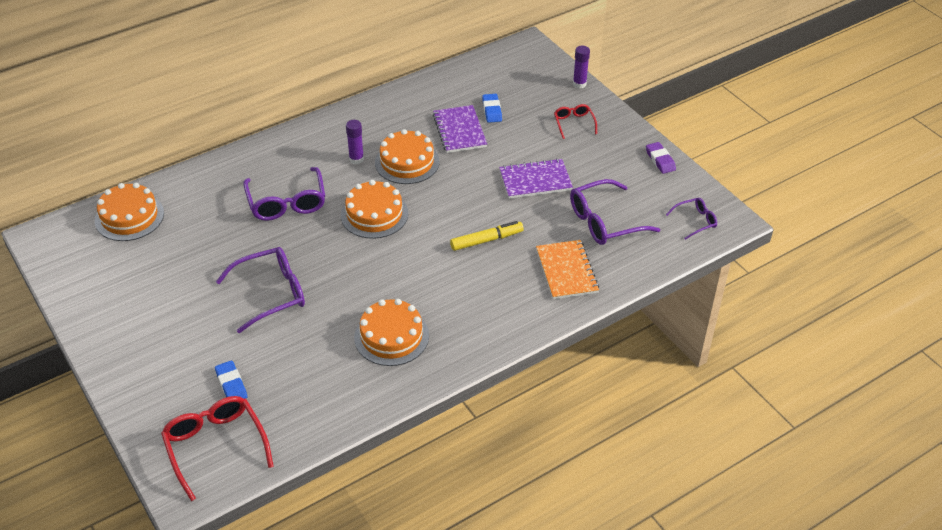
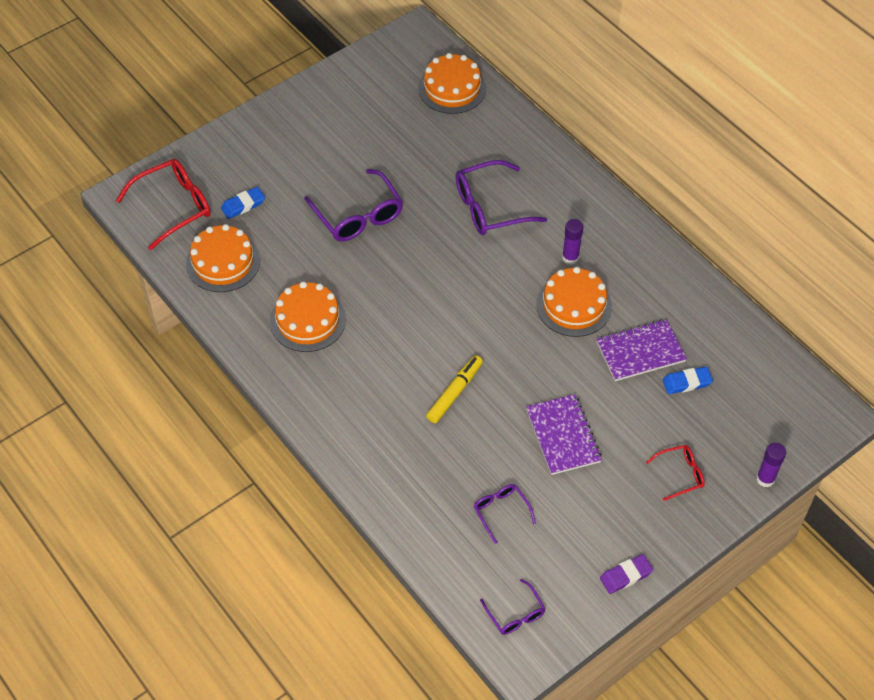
camera: 85 degrees right, 10 degrees up
orange cake [341,180,408,239] -> orange cake moved to [186,224,260,292]
yellow marker [450,221,524,251] -> yellow marker turned 120 degrees counterclockwise [426,355,483,423]
orange notebook [536,240,599,299] -> none
purple glasses [570,179,660,245] -> purple glasses [474,484,536,544], size x0.55

